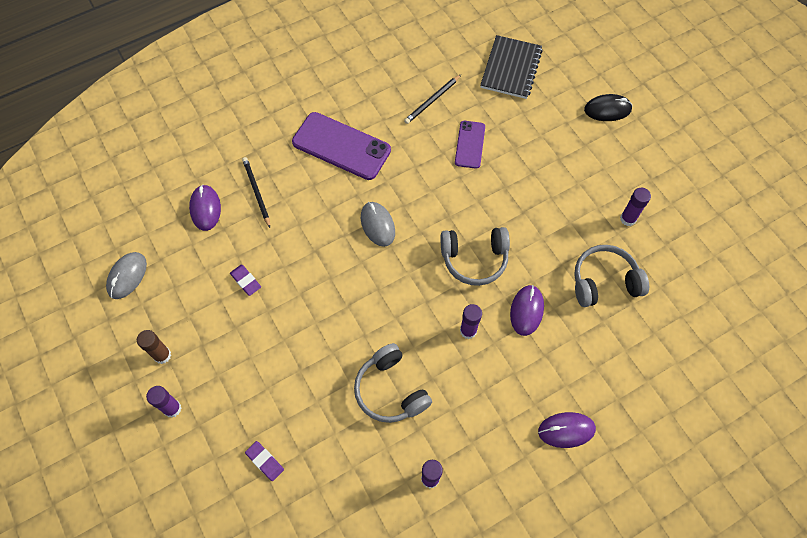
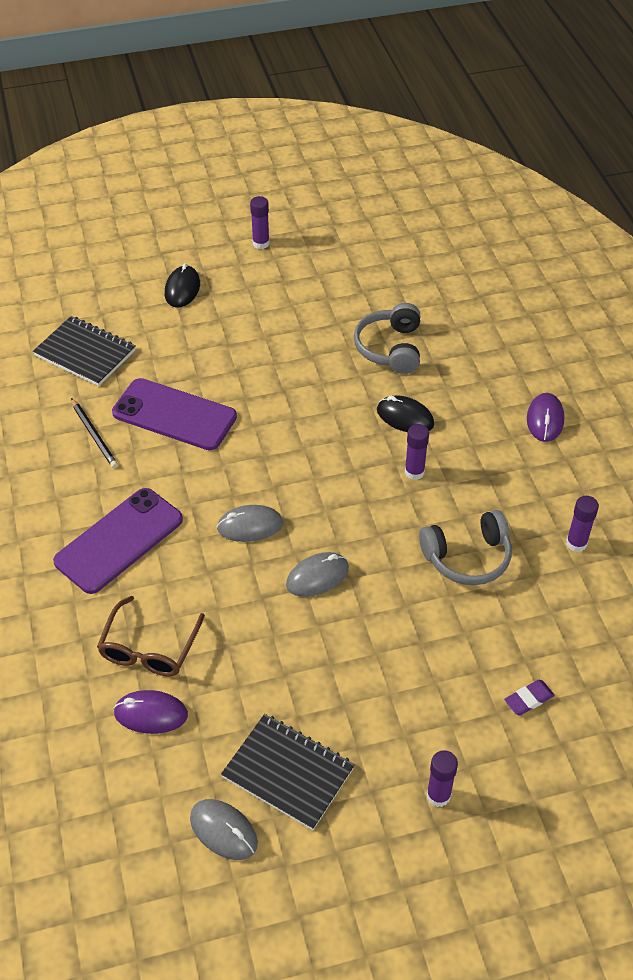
camera: 75 degrees left, 15 degrees down
brown glue stick [137,330,171,364] -> none
purple eraser [230,265,261,296] -> none
black pencil [242,157,270,228] -> brown glasses [97,596,205,677]
grey headphones [440,227,510,286] -> none
purple phone [455,121,485,169] -> purple phone [112,378,237,450], size x1.76
purple mouse [510,285,544,336] -> black mouse [377,395,434,432]
purple glue stick [620,188,651,226] -> purple glue stick moved to [250,196,270,249]
none -> black notebook [221,714,355,830]
none -> grey mouse [286,552,349,597]

